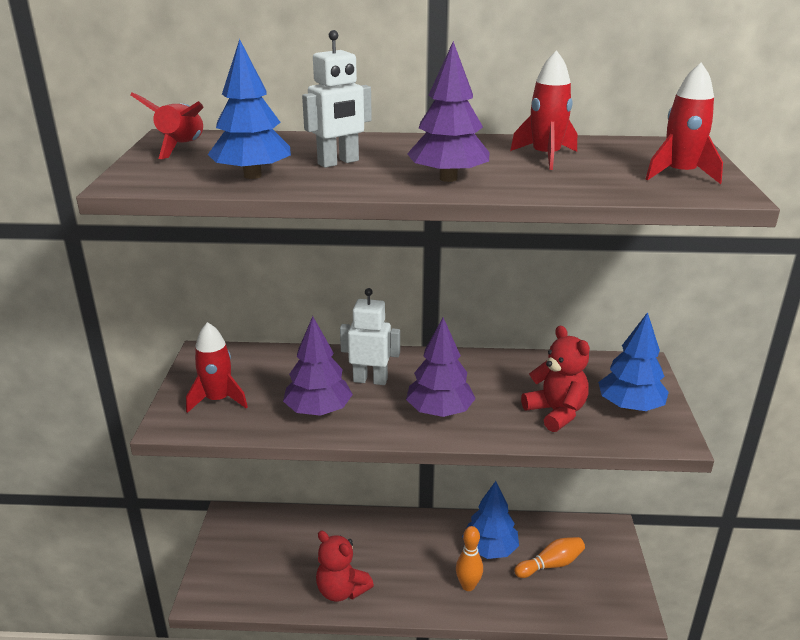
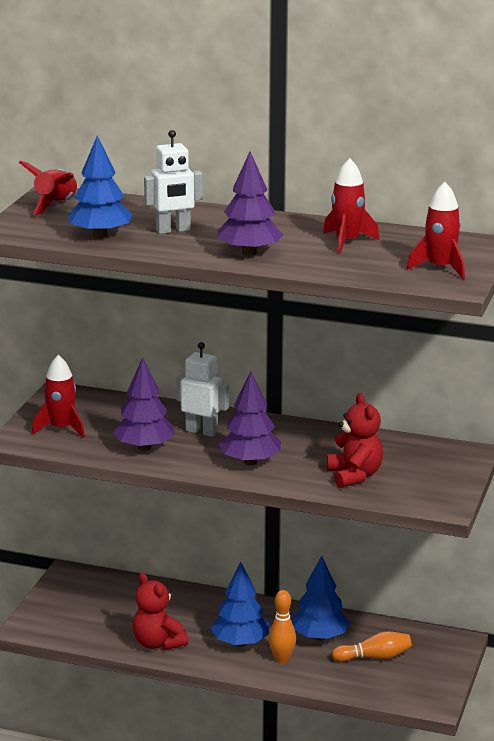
camera: 15 degrees right, 5 degrees down
blue tree [598,312,669,411] -> blue tree moved to [210,562,269,647]

